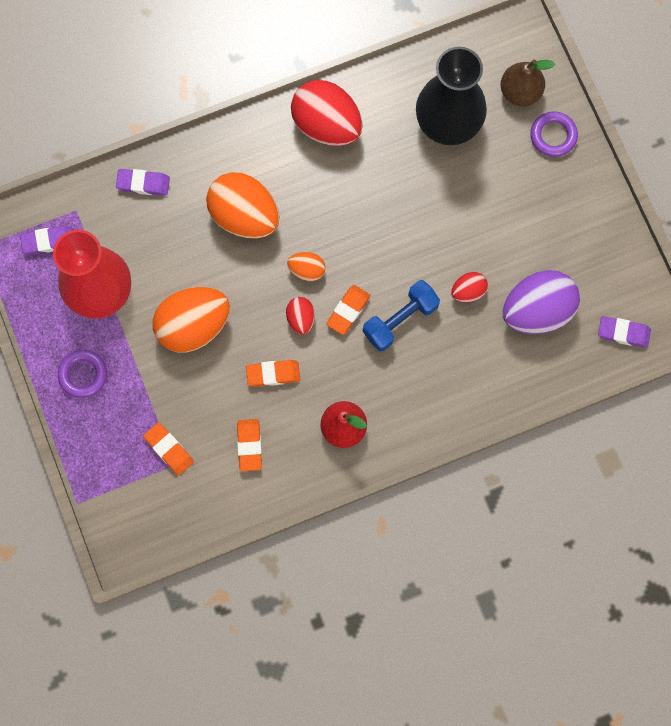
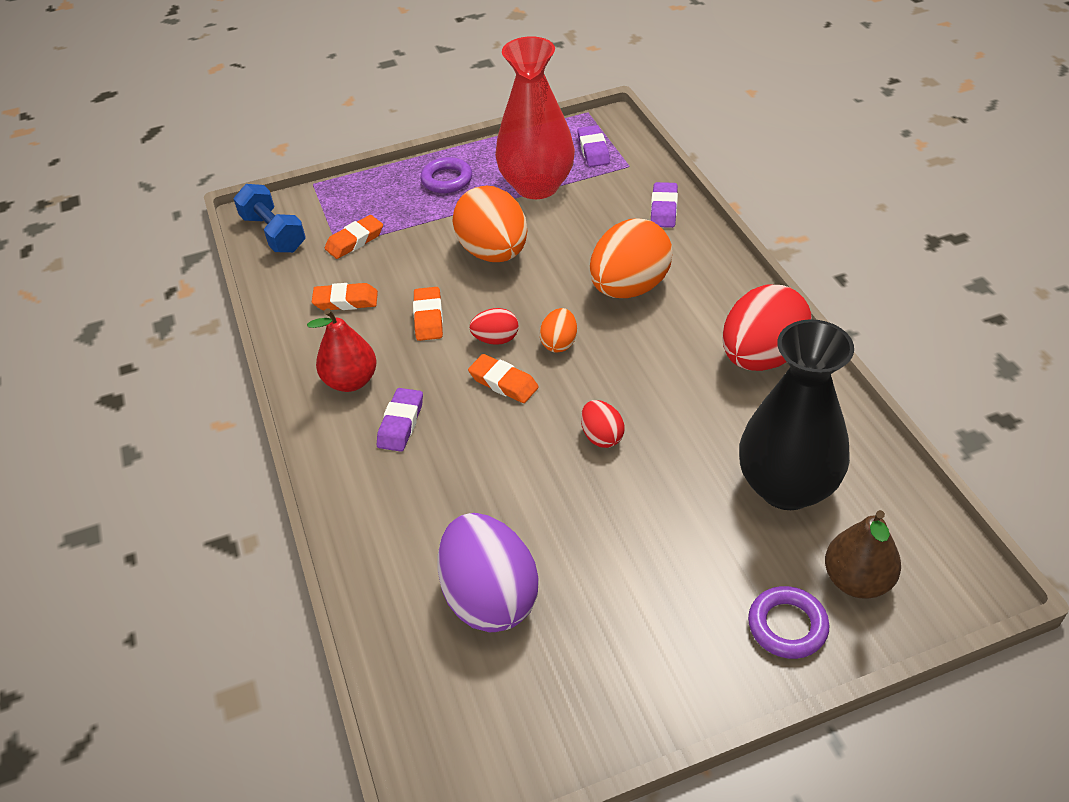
camera: 95 degrees right, 30 degrees down
blue dumbbell [363,280,440,351] -> blue dumbbell moved to [234,184,306,253]
red egg [451,272,488,303] -> red egg moved to [581,400,625,448]
purple eraser [598,316,651,348] -> purple eraser moved to [377,388,423,452]

